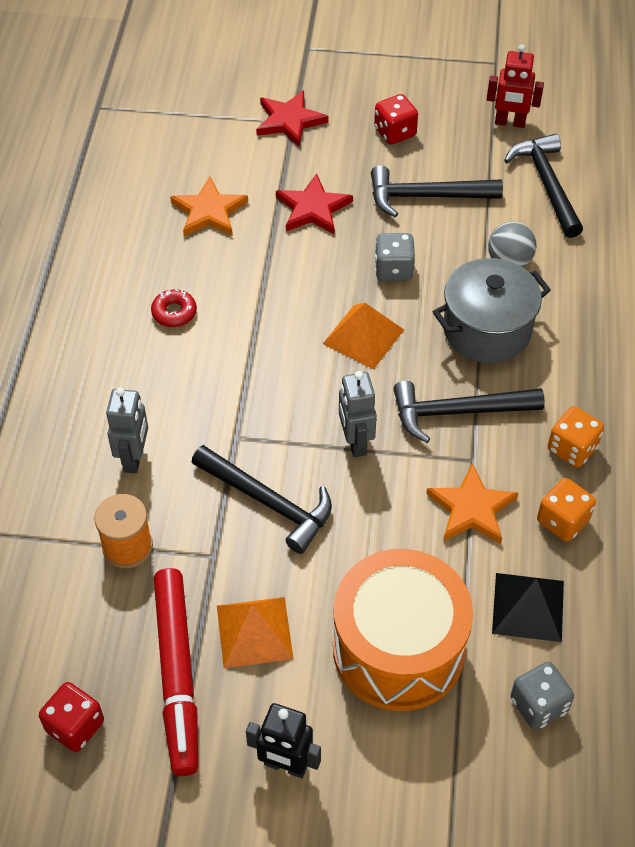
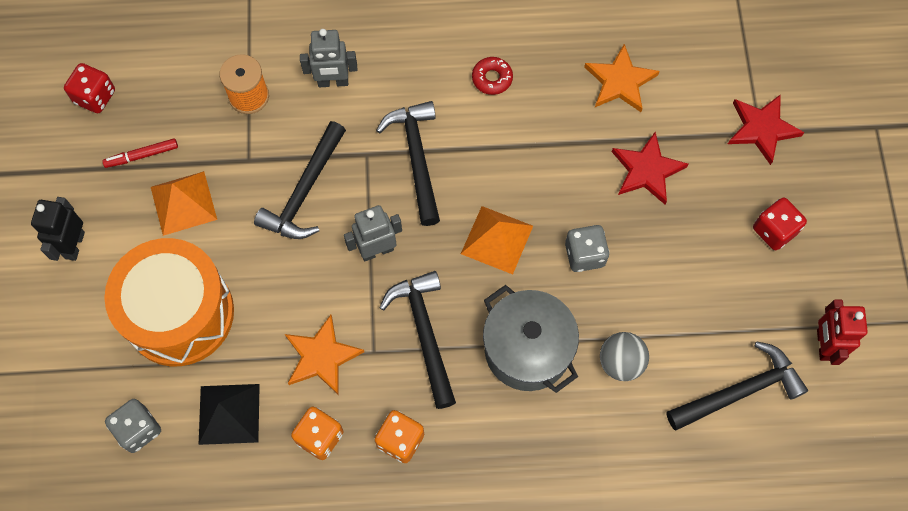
camera: 80 degrees right, 15 degrees up
red marker [154,568,198,776] -> red marker [102,138,178,168], size x0.45
black hammer [371,165,503,217] -> black hammer moved to [376,101,440,226]

